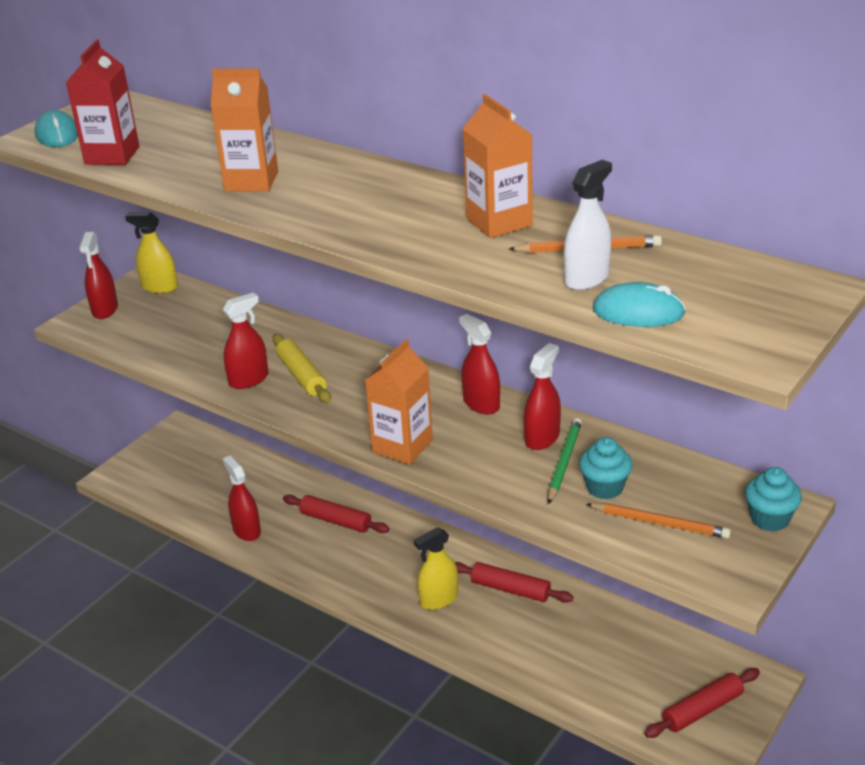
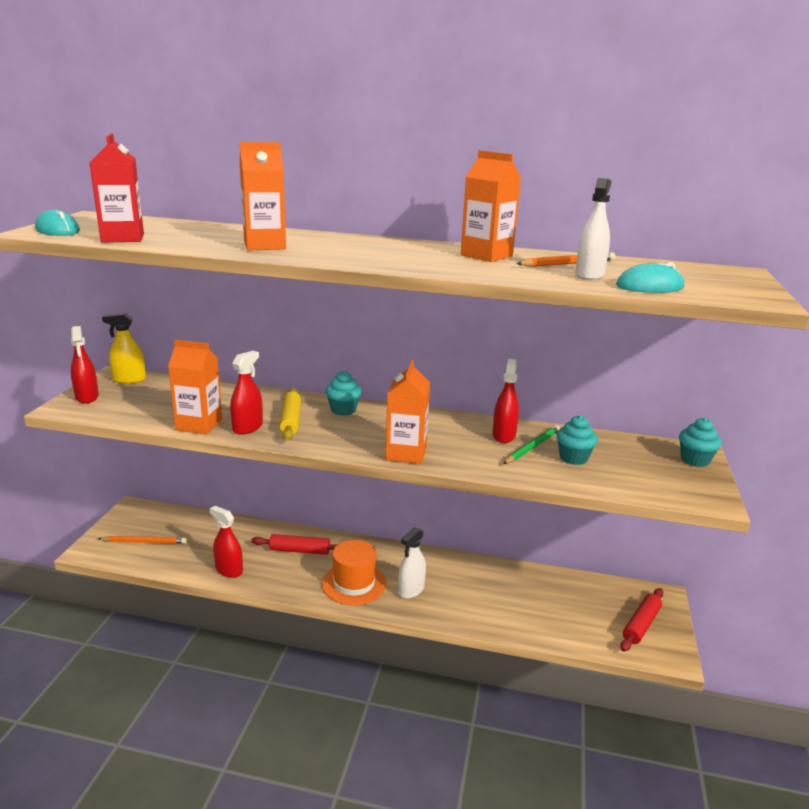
camera: 25 degrees left, 10 degrees down
yellow rolling pin [273,334,331,403] -> yellow rolling pin turned 45 degrees clockwise [279,388,301,441]
yellow spray bottle [414,527,458,610] -> white spray bottle [398,527,426,599]
red rolling pin [455,562,574,603] -> none
red spray bottle [459,314,500,414] -> none
green pencil [548,418,582,504] -> green pencil turned 45 degrees clockwise [503,425,560,464]
orange pencil [586,503,731,539] -> orange pencil moved to [98,536,187,544]
none -> orange carton [168,340,222,435]
none -> orange hat [322,540,386,605]
none -> turquoise cupcake [325,371,362,416]

